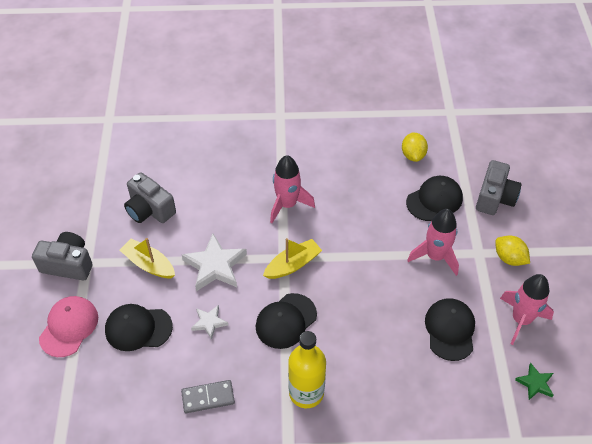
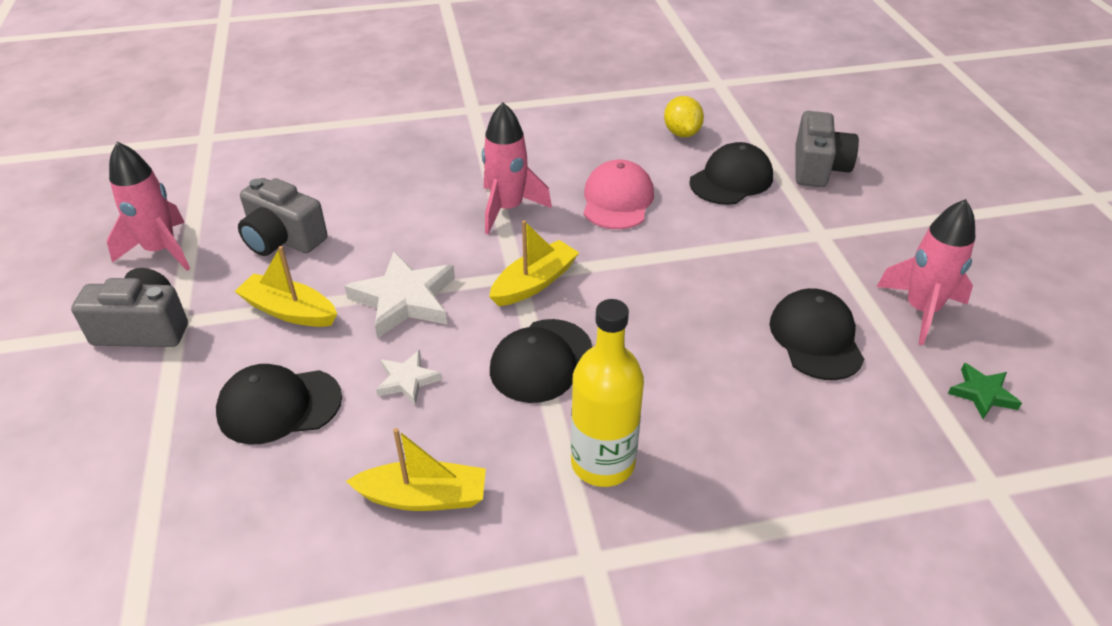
camera: 10 degrees left, 10 degrees down
pink cap [39,296,98,357] -> pink cap moved to [583,159,654,229]
grey domino [181,380,235,413] -> yellow boat [346,428,486,511]
pink rocket [407,209,459,276] -> pink rocket moved to [107,142,190,271]
yellow lemon [495,236,530,266] -> none

